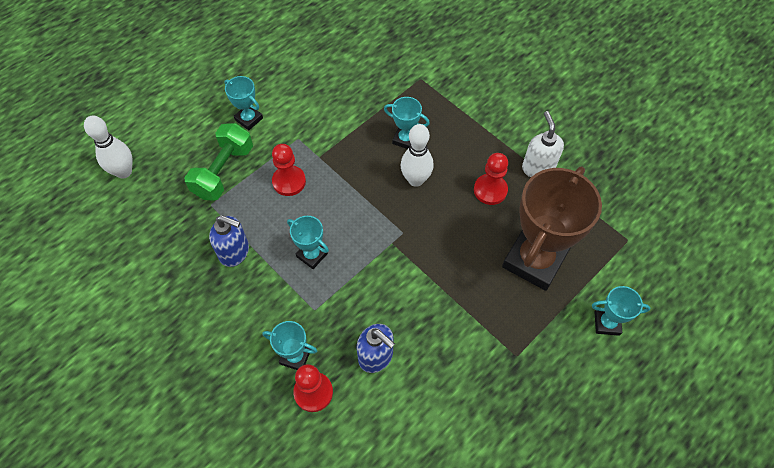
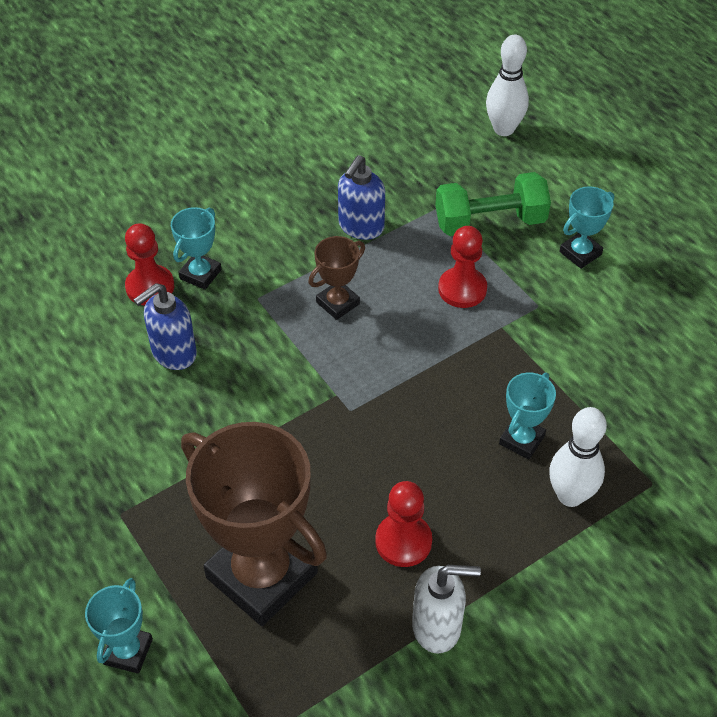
camera: 100 degrees right, 10 degrees down
green dumbbell [184,123,253,201] -> green dumbbell turned 45 degrees counterclockwise [435,172,551,236]
turquoise trophy [287,216,329,269] -> brown trophy [309,236,365,320]
white bowling pin [401,124,434,187] -> white bowling pin moved to [549,407,607,507]

